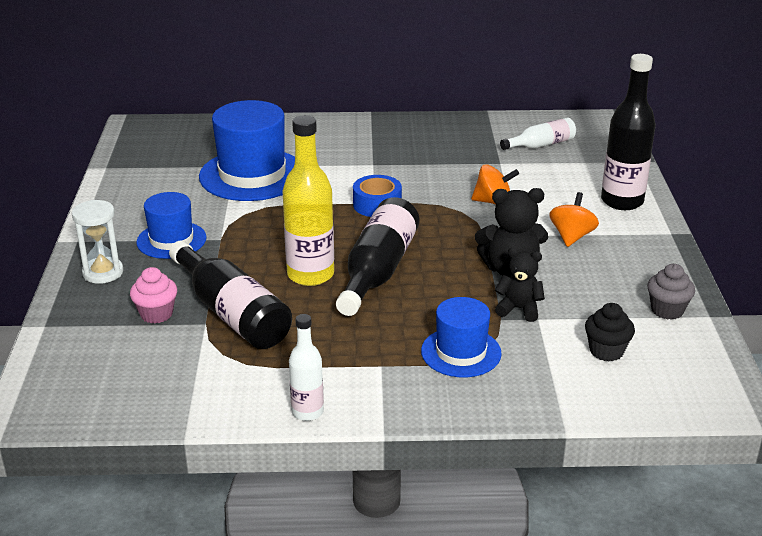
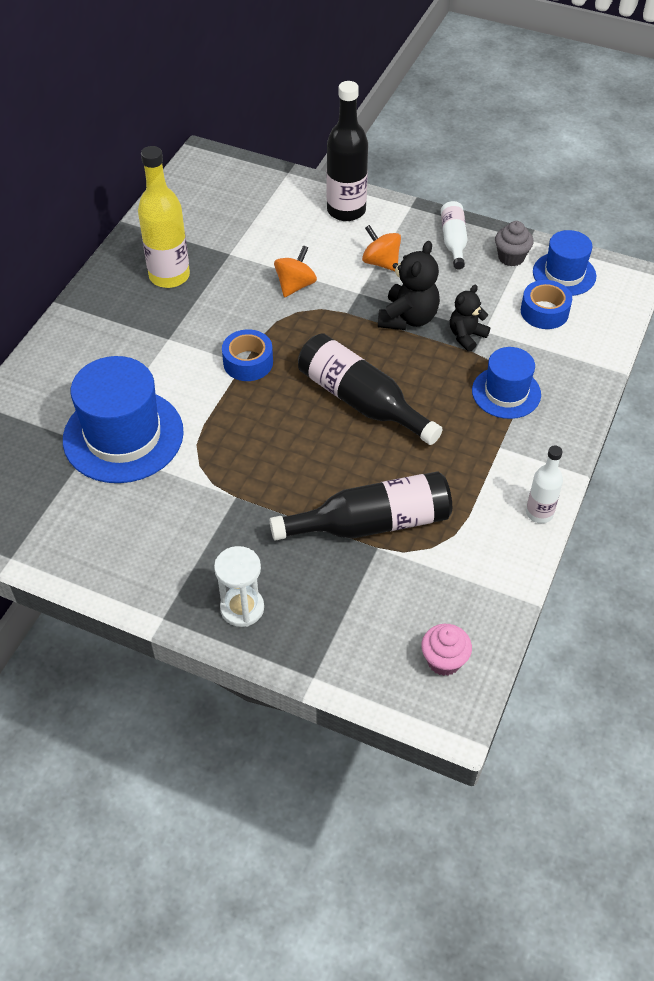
camera: 65 degrees left, 20 degrees up
pink cupcake [130,267,177,323] -> pink cupcake moved to [421,624,472,676]
blue hat [136,192,207,259] -> blue hat moved to [533,230,596,296]
yellow bottle [282,115,334,286] -> yellow bottle moved to [138,146,190,288]
white bottle [500,118,576,150] -> white bottle moved to [441,201,468,269]
black cupcake [585,303,635,361] -> blue tape [521,280,572,329]

